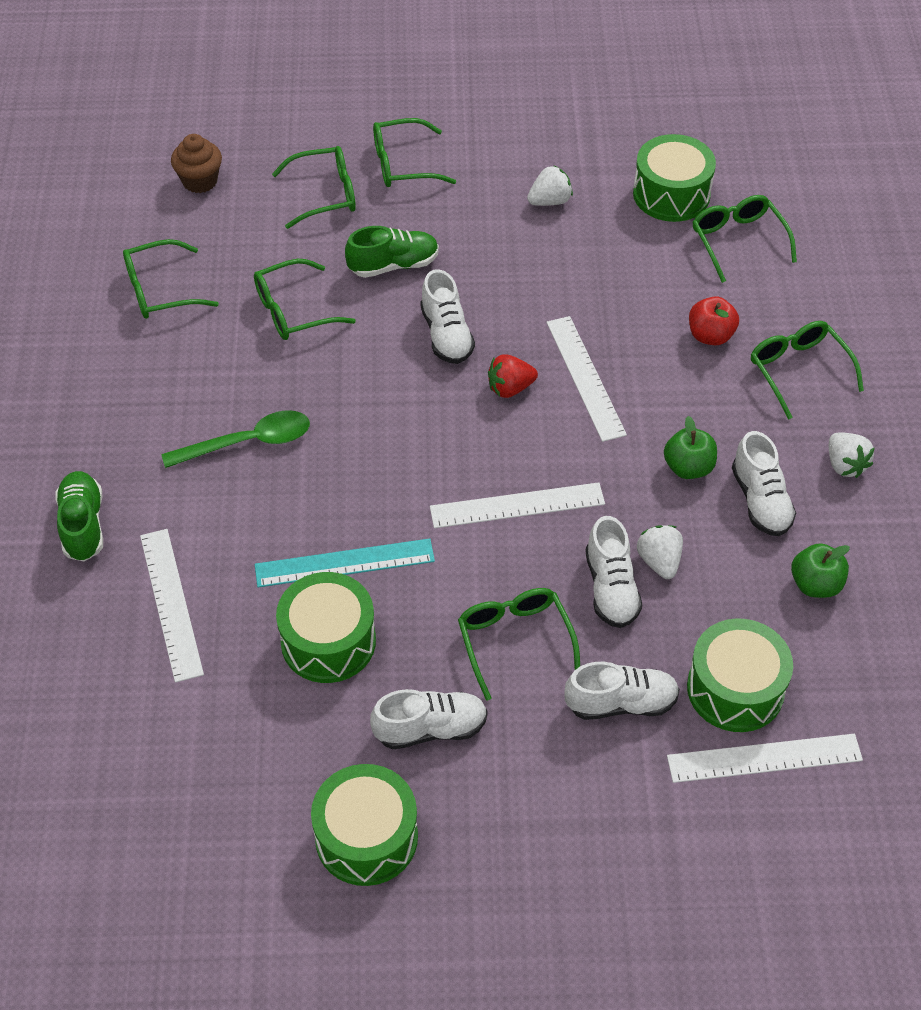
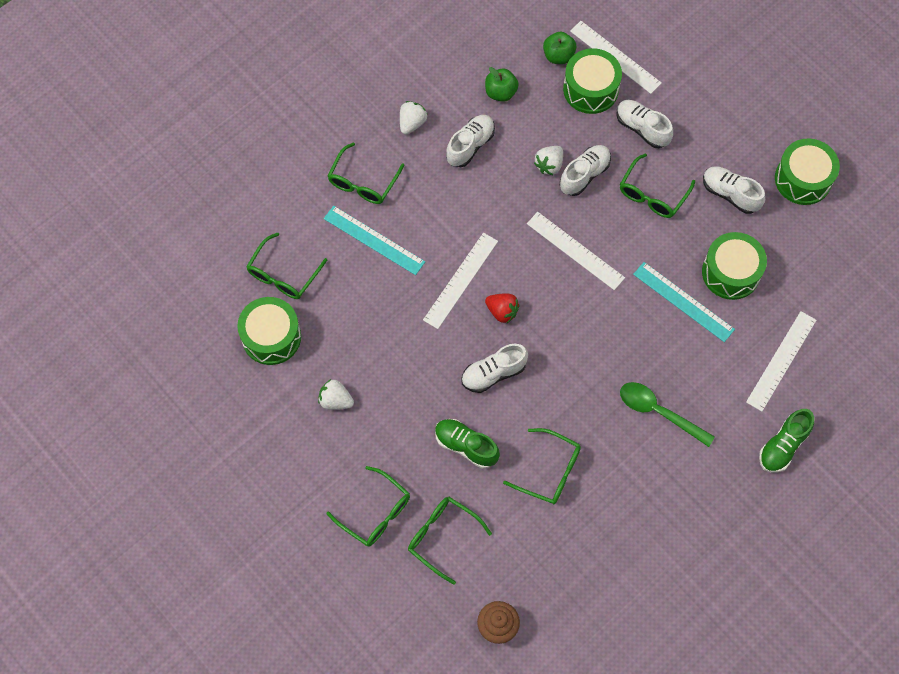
camera: 130 degrees left, 15 degrees up
green glasses [123,239,219,319] -> none
white shoe [420,269,475,364] -> white shoe turned 150 degrees counterclockwise [461,344,528,393]
green apple [664,416,717,479] -> green apple moved to [543,32,577,64]
red apple [689,296,739,345] -> turquoise ruler [324,206,425,275]

